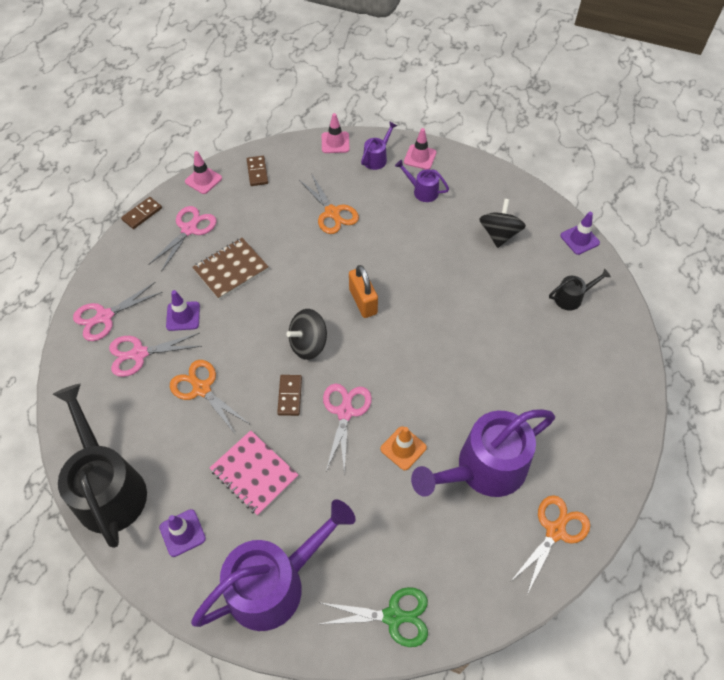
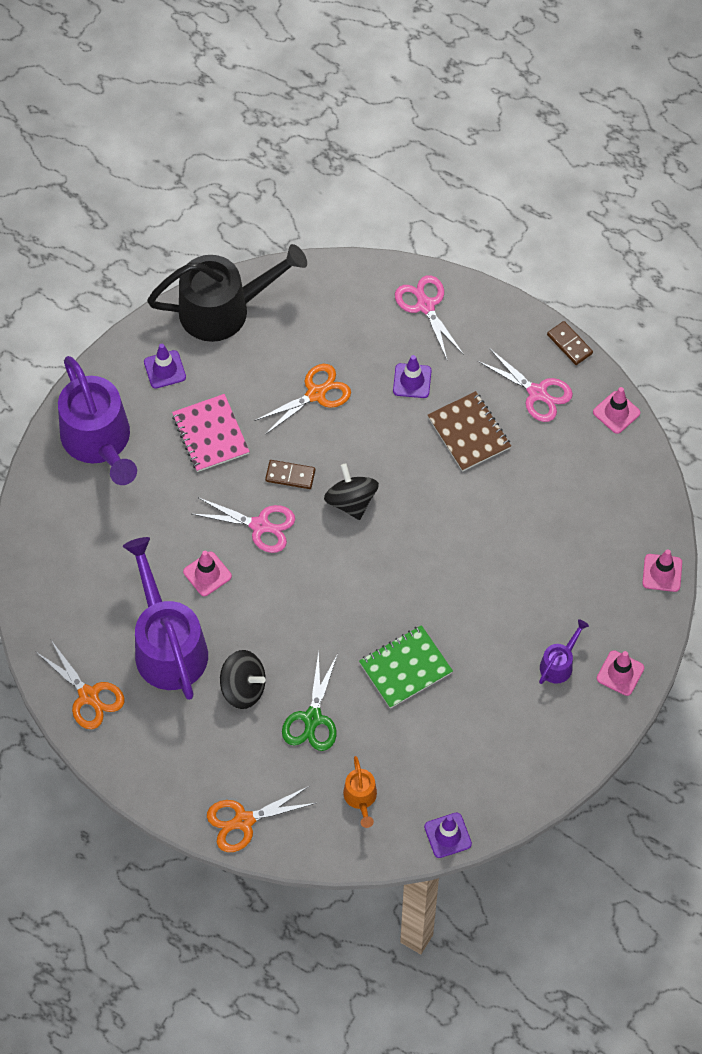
camera: 100 degrees right, 5 degrees up
pink scissors [109,333,202,377] -> none
pink notebook [210,430,298,516] -> pink notebook turned 75 degrees counterclockwise [172,394,250,472]
brown domino [247,156,268,186] -> none
orange scissors [299,173,359,234] -> orange scissors moved to [207,786,316,852]
green scissors [320,587,428,647] -> green scissors moved to [282,651,337,751]
orange padlock [349,265,378,318] -> none
purple watering can [361,121,397,170] -> none
orange traffic cone [380,426,427,470] -> pink traffic cone [183,551,232,596]
black spinning top [480,199,526,248] -> black spinning top moved to [220,650,266,709]
black watering can [549,269,611,310] -> orange watering can [343,756,377,828]
none -> green notebook [359,625,453,709]

